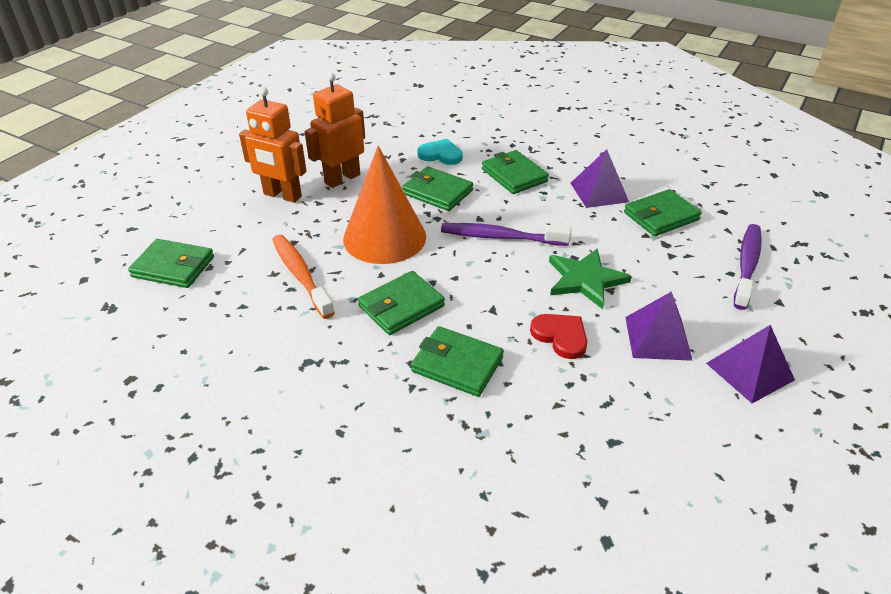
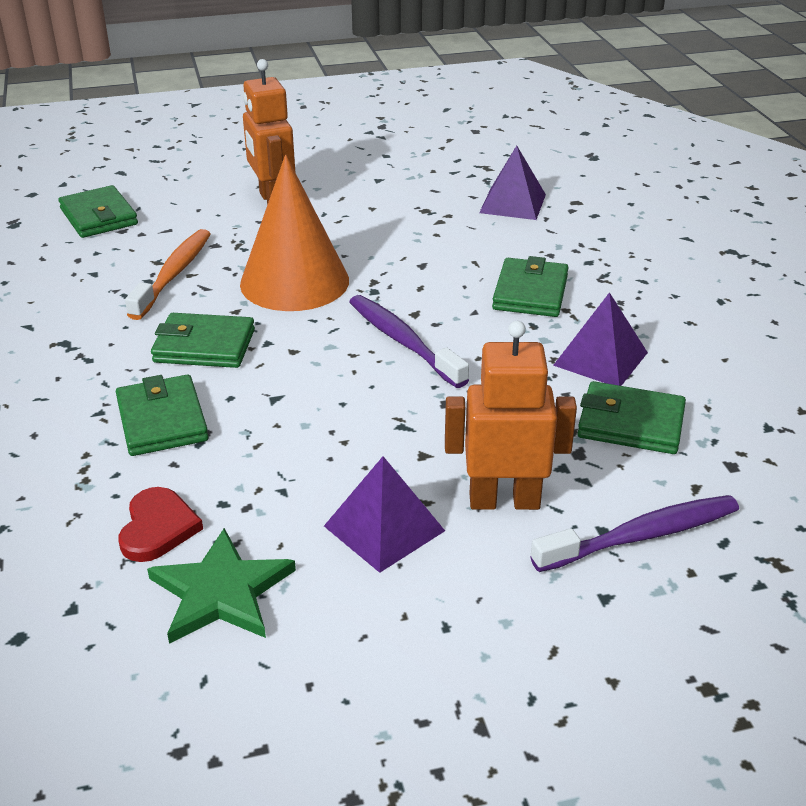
camera: 45 degrees right, 5 degrees down
orange robot [305,72,365,188] -> orange robot moved to [445,321,577,510]
green wallet [402,166,473,211] -> none
turquoise heart [417,139,463,165] -> none
red heart [530,314,587,359] -> red heart moved to [118,487,203,562]
green star [549,249,632,309] -> green star moved to [147,528,296,644]
purple pyramid [706,325,795,403] -> purple pyramid moved to [479,145,546,220]

